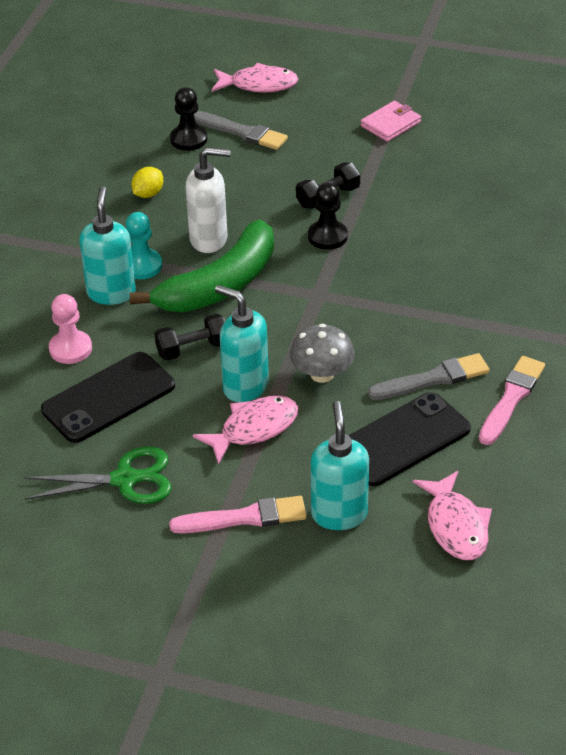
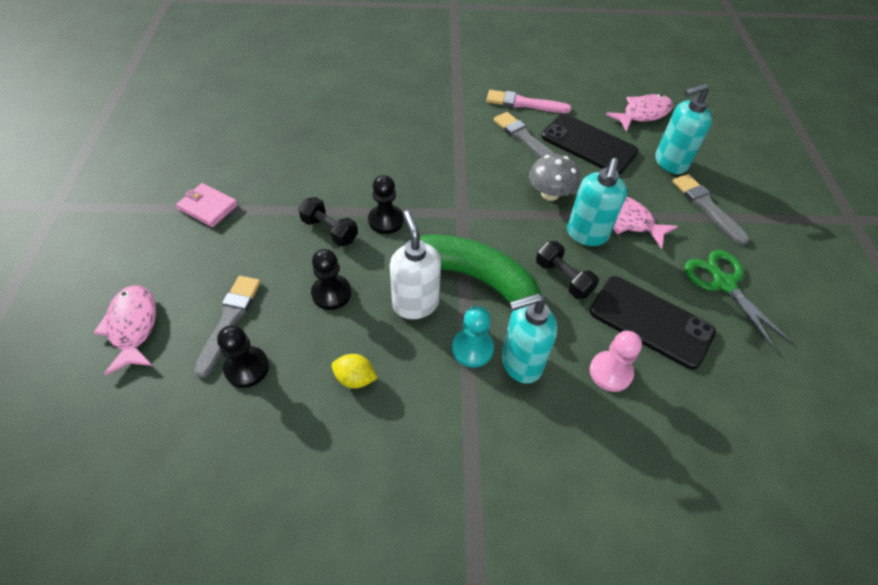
camera: 110 degrees left, 10 degrees up
pink brush [169,496,307,533] -> grey brush [672,174,749,245]
none -> black pawn [311,249,351,310]

